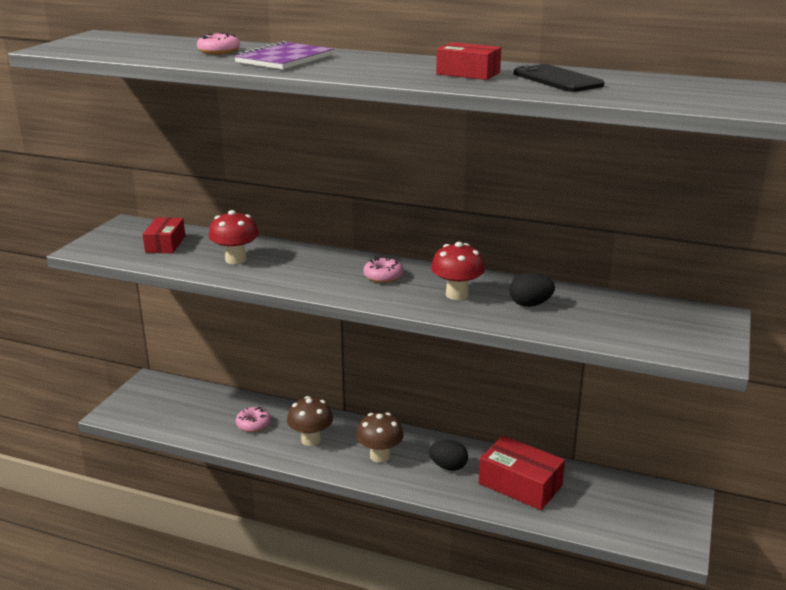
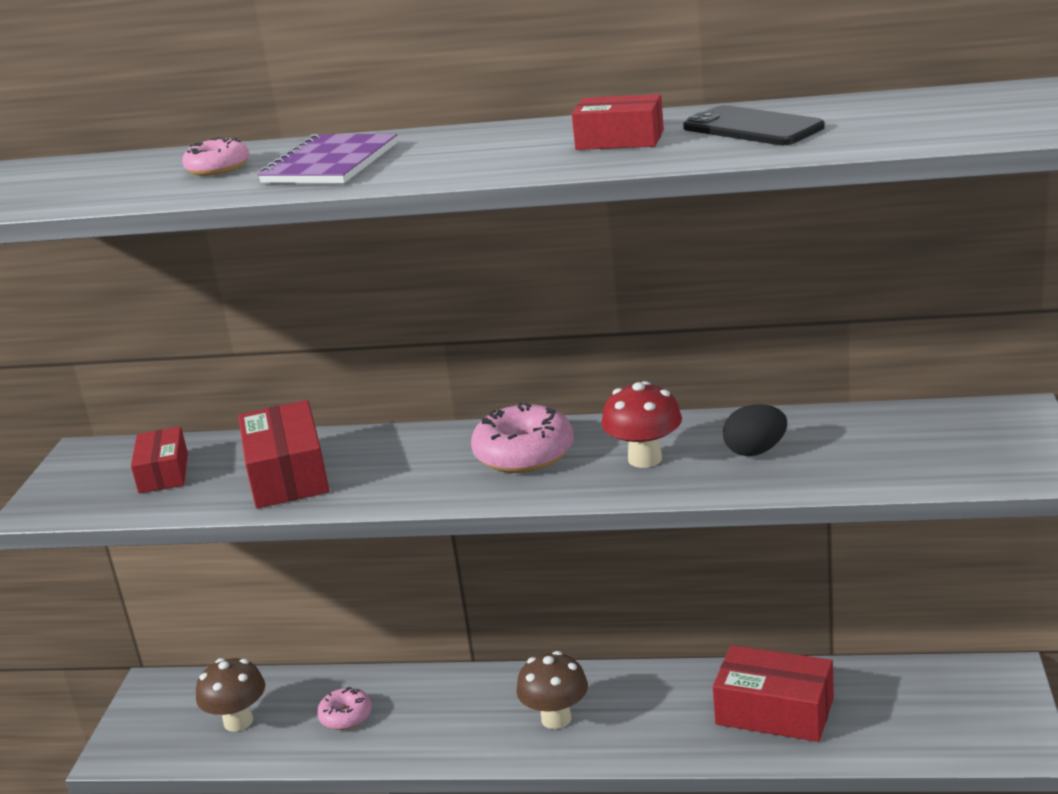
camera: 10 degrees left, 0 degrees up
red mushroom [209,210,259,264] -> red box [238,400,330,509]
brown mushroom [287,396,333,446] -> brown mushroom moved to [196,658,265,732]
pink donut [363,257,404,283] -> pink donut [471,402,573,473], size x1.68
black egg [429,440,468,471] -> none

